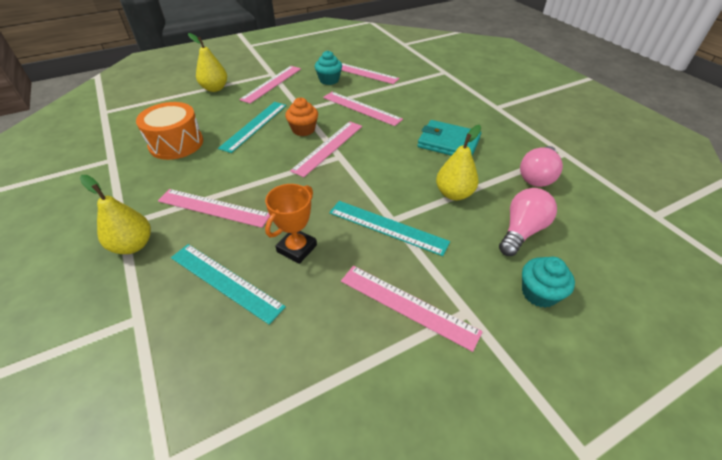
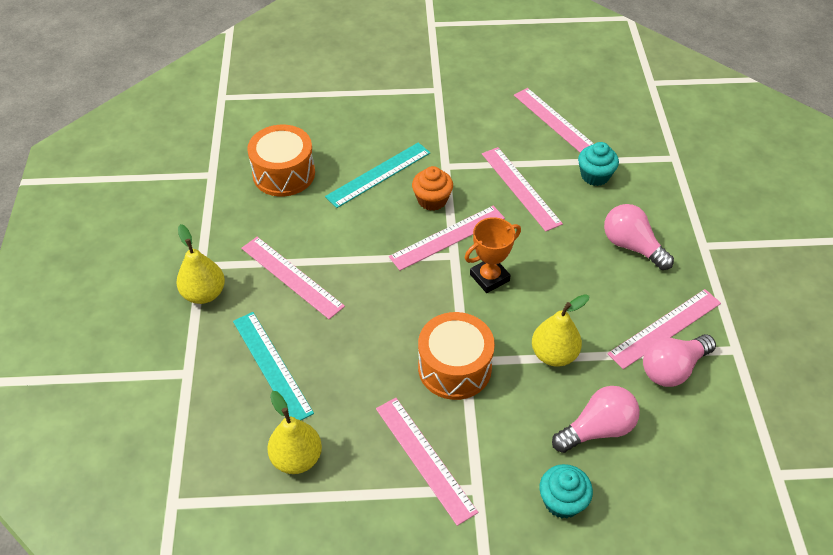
camera: 25 degrees right, 5 degrees up
yellow pear [188,33,227,92] -> yellow pear moved to [267,391,322,474]
pink ruler [239,66,301,104] -> pink ruler moved to [607,289,721,369]
orange trophy [265,184,317,264] -> orange trophy moved to [465,217,521,293]
turquoise cupcake [315,50,342,85] -> turquoise cupcake moved to [578,142,619,186]
turquoise ruler [329,201,450,256] -> orange drum [418,312,495,400]
turquoise wallet [417,120,481,156] -> none
none -> pink light bulb [604,204,674,270]

